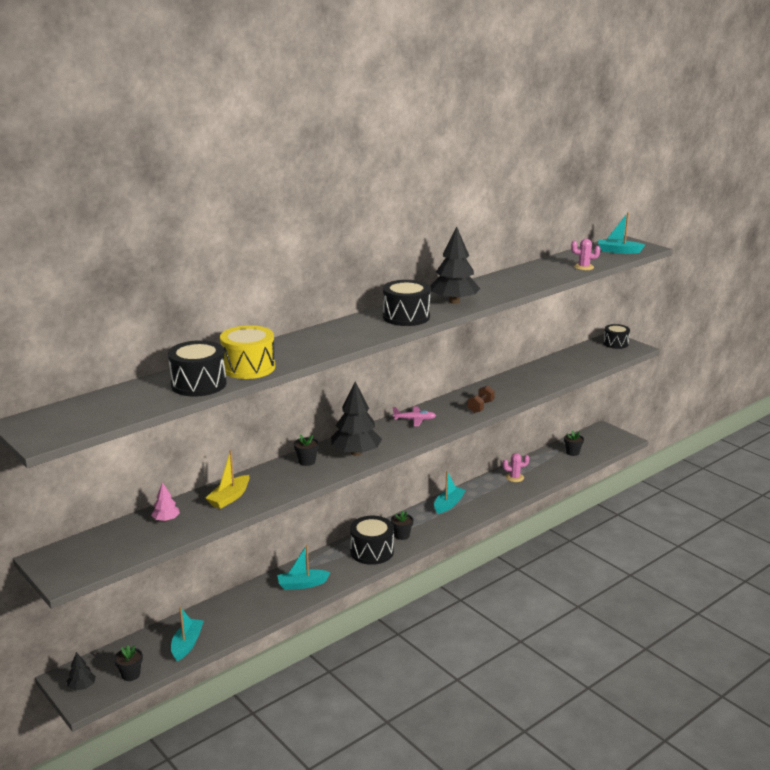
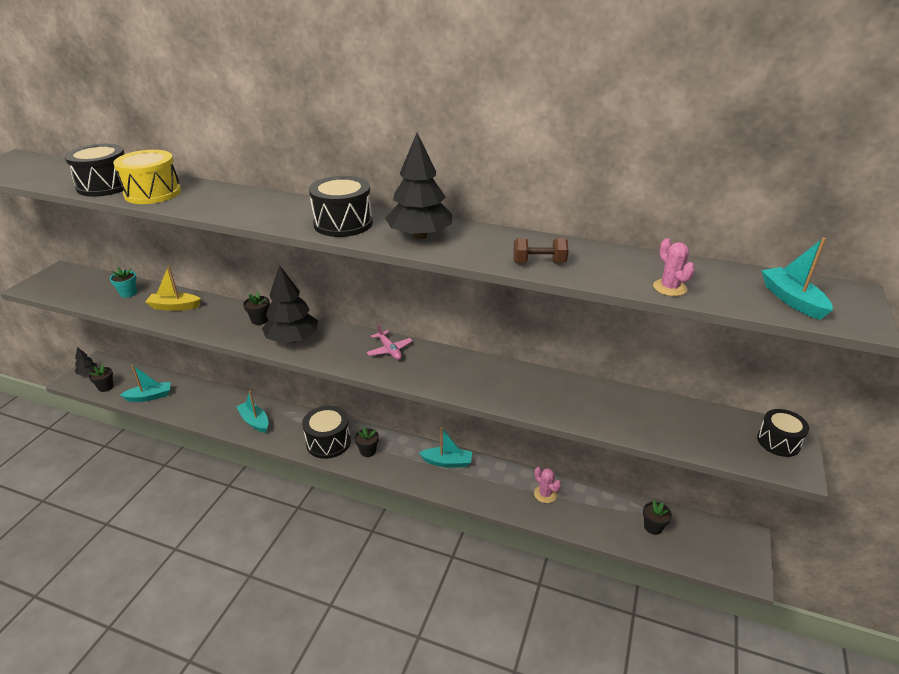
camera: 60 degrees right, 10 degrees up
pink tree [151,482,180,521] -> turquoise flower pot [110,268,137,298]
brown dumbbell [467,386,495,413] -> brown dumbbell moved to [513,238,569,263]

